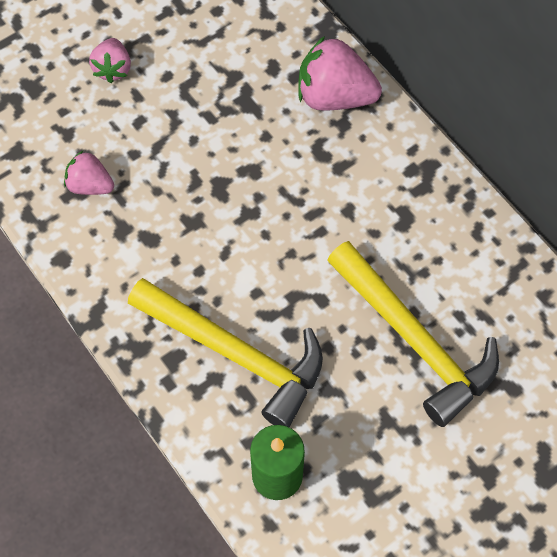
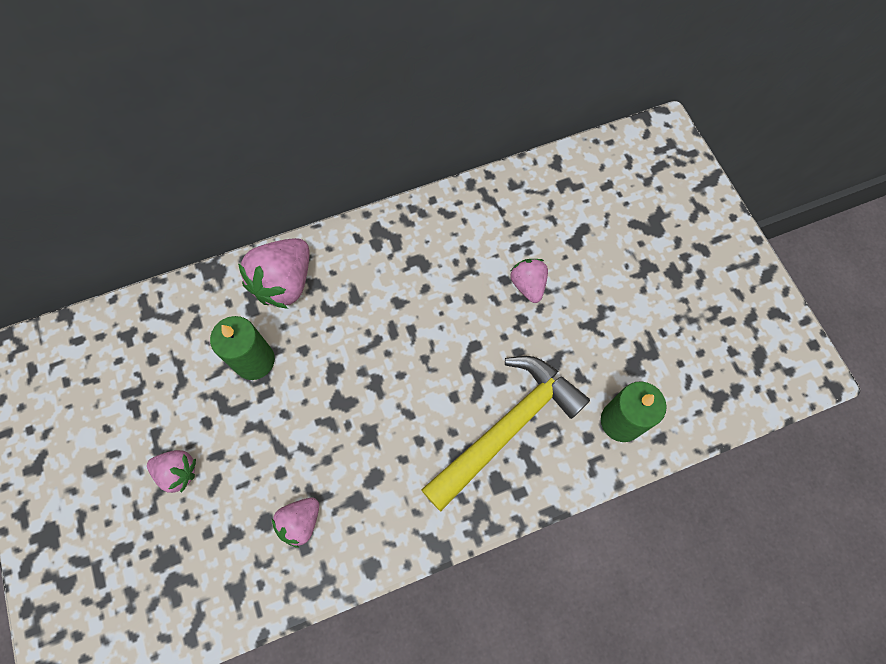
camera: 75 degrees left, 5 degrees up
yellow hammer [327,241,499,427] -> pink strawberry [510,259,548,303]
none -> green candle [210,316,275,380]

